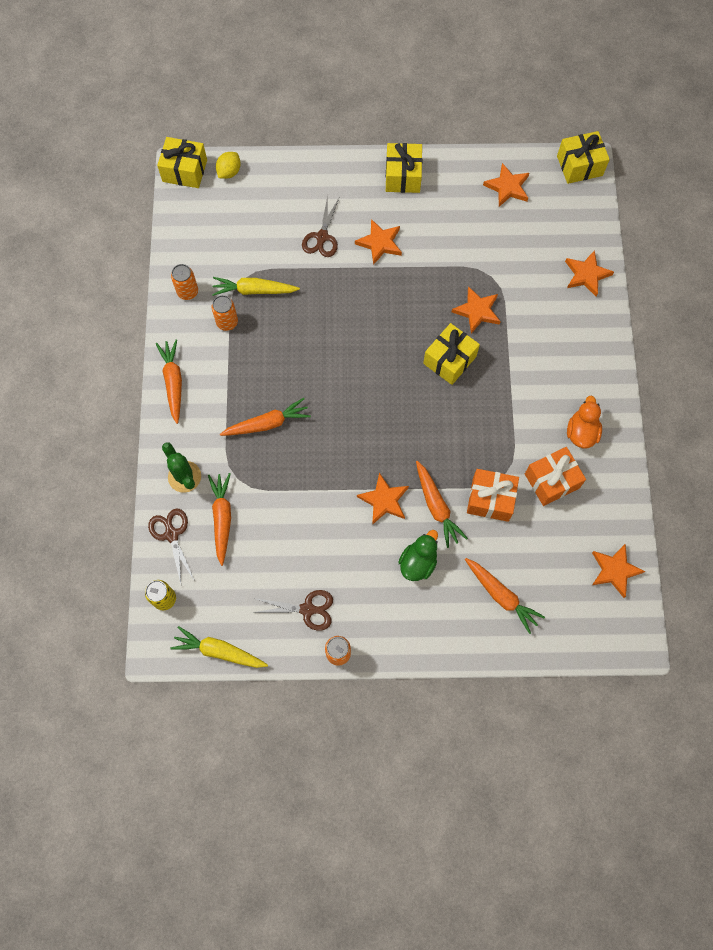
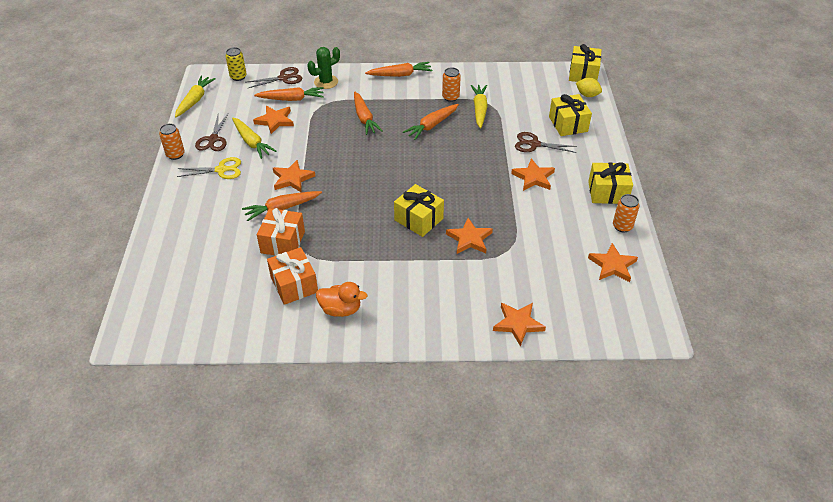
camera: 90 degrees right, 25 degrees down
orange can [171,264,198,300] -> orange can moved to [613,194,640,232]
green duck [398,530,438,581] -> none
orange carrot [465,558,545,634] -> orange carrot moved to [403,104,459,140]
yellow gift [557,131,610,184] -> yellow gift moved to [549,94,592,136]
orange star [592,544,645,598] -> orange star moved to [253,106,294,134]
none -> yellow scissors [177,157,241,179]
none -> yellow carrot [232,118,277,159]

